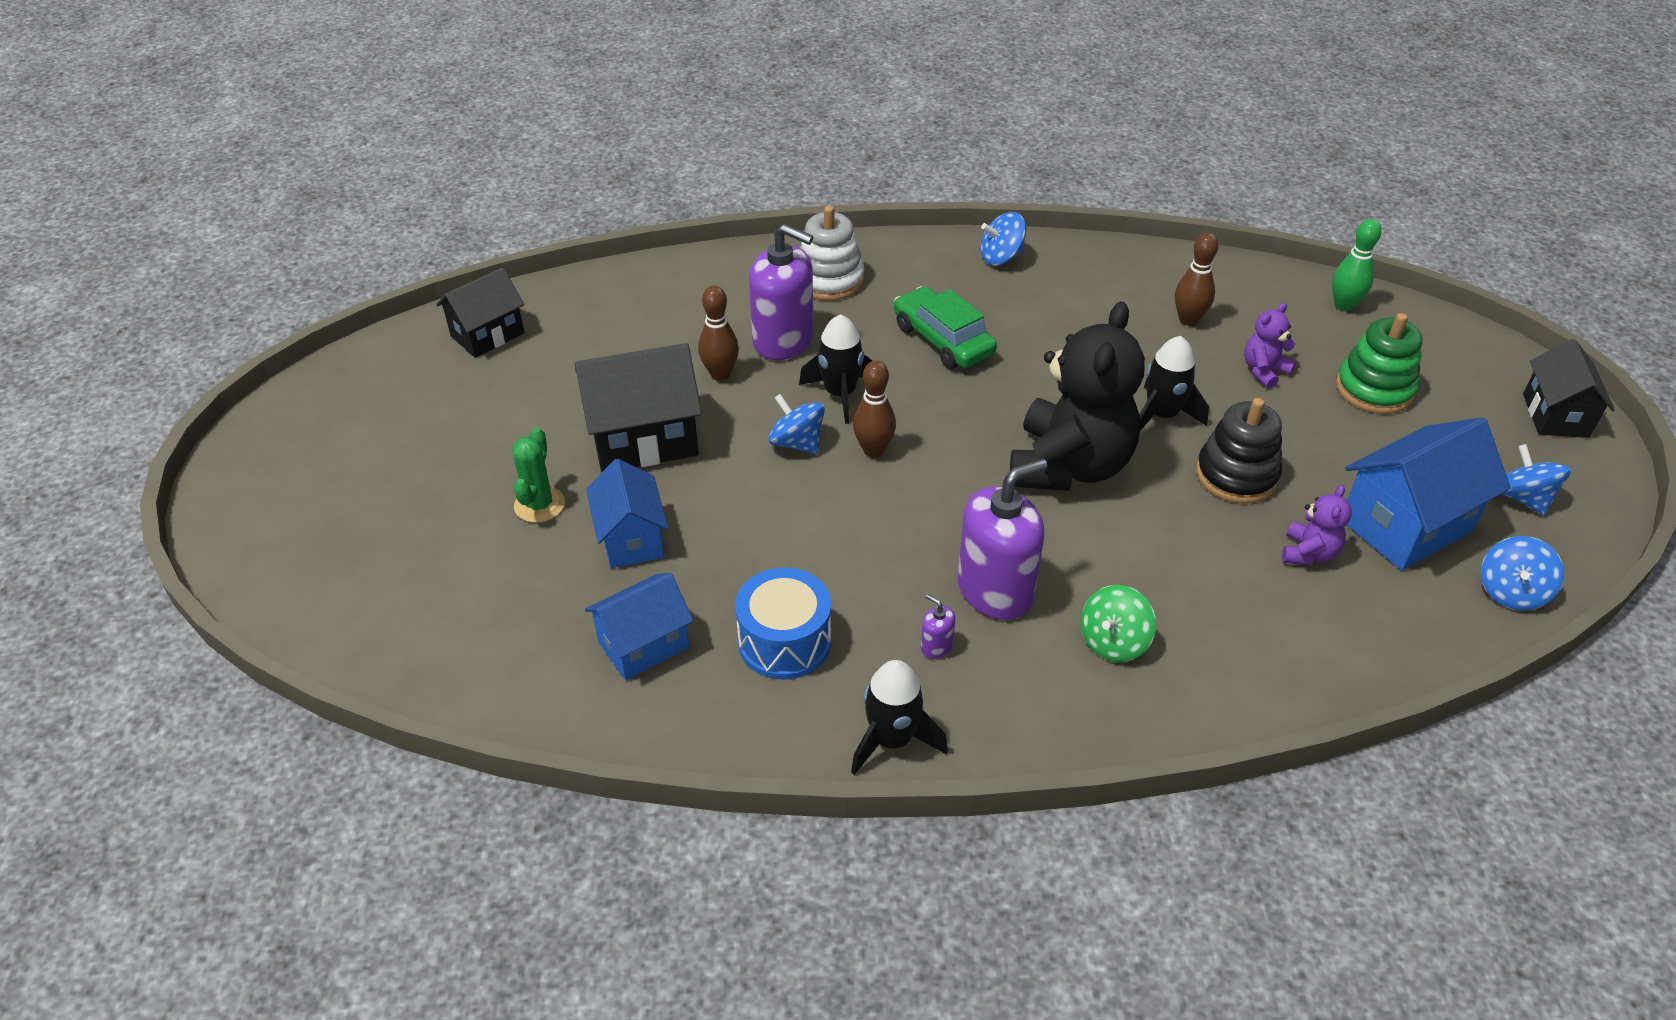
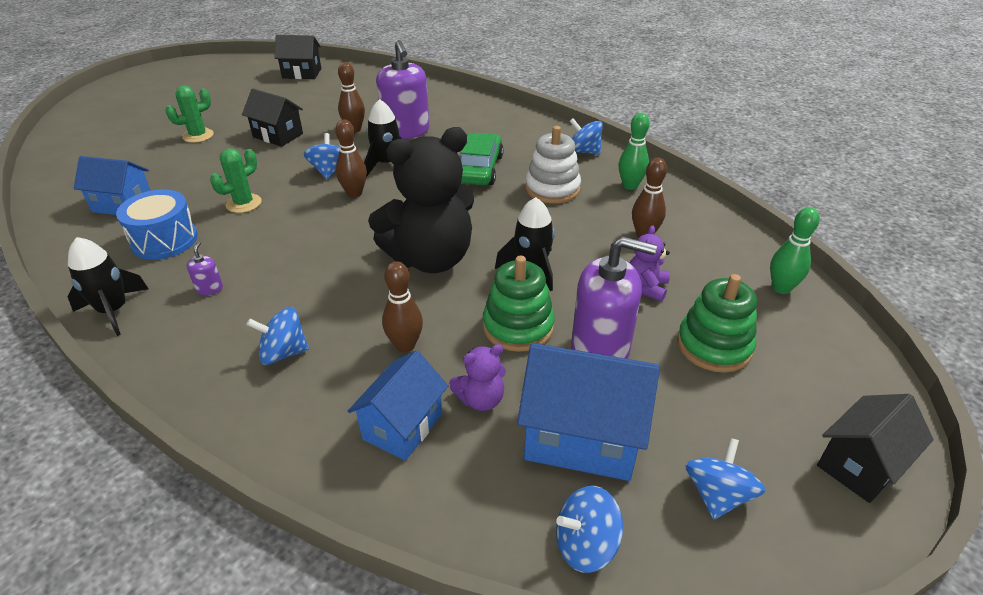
camera: 45 degrees right, 5 degrees down
black house [575,343,702,472] -> black house [242,88,303,147], size x0.65
blue house [586,459,668,568] -> blue house moved to [348,351,448,461]
white stacking toy [800,206,864,301] -> white stacking toy moved to [525,126,581,204]
purple soap dispenser [957,458,1047,620] -> purple soap dispenser moved to [571,236,657,359]
green spinning top [1081,585,1156,662] -> blue spinning top [246,307,309,365]
black stacking toy [1196,398,1282,504] -> green stacking toy [483,256,555,352]
purple teddy bear [1244,303,1296,389] -> purple teddy bear turned 75 degrees counterclockwise [630,225,670,302]
none -> green cactus [210,148,261,213]
none -> brown bowling pin [382,261,423,352]
none -> green bowling pin [618,113,650,190]

